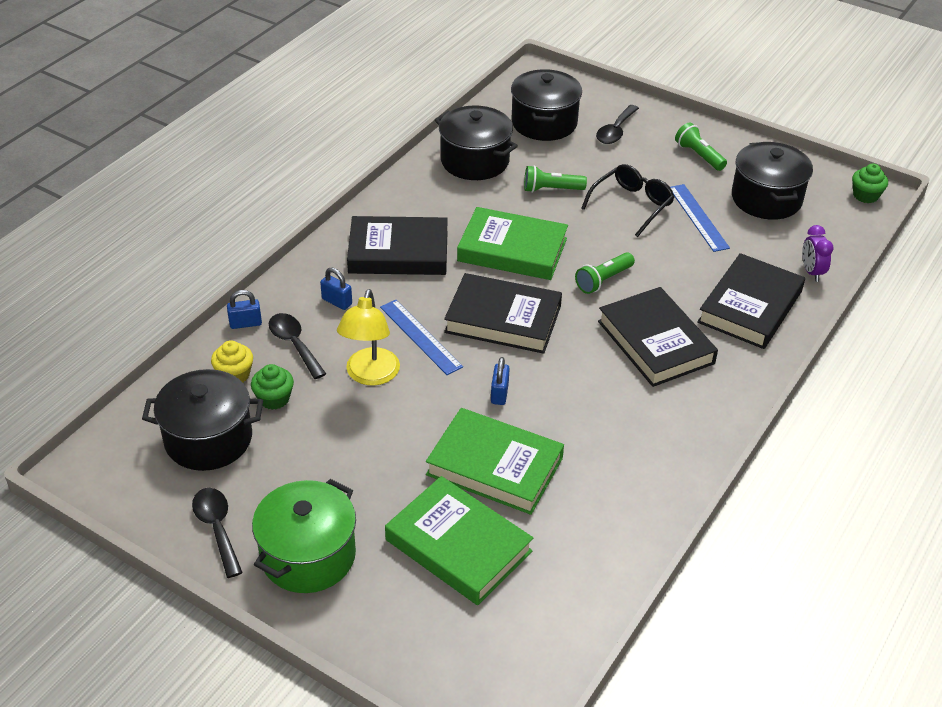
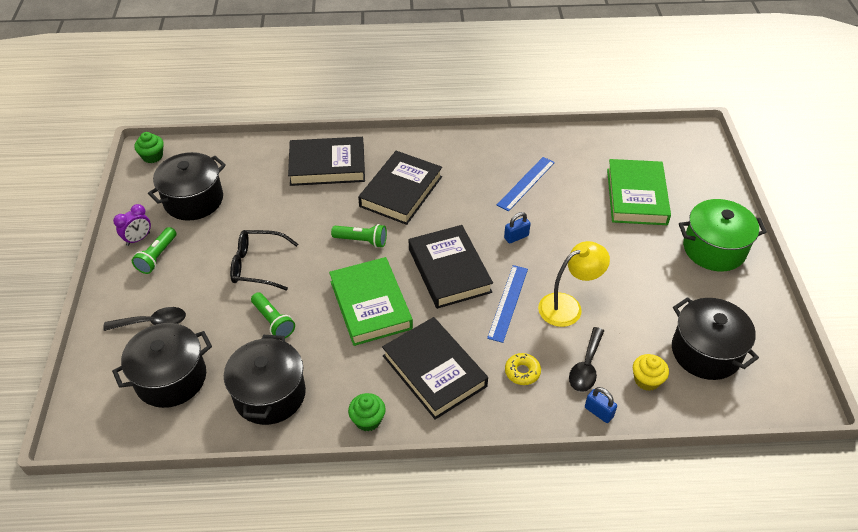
camera: 125 degrees left, 5 degrees up
black spoon [192,488,243,578] -> none
green cupcake [251,364,294,410] -> green cupcake moved to [348,393,386,431]
blue padlock [320,267,352,310] -> yellow donut [505,353,541,385]
green book [426,408,564,515] -> none
blue ruler [670,184,730,252] -> blue ruler moved to [497,157,555,211]
purple clock [802,225,834,282] -> purple clock moved to [113,204,151,246]

